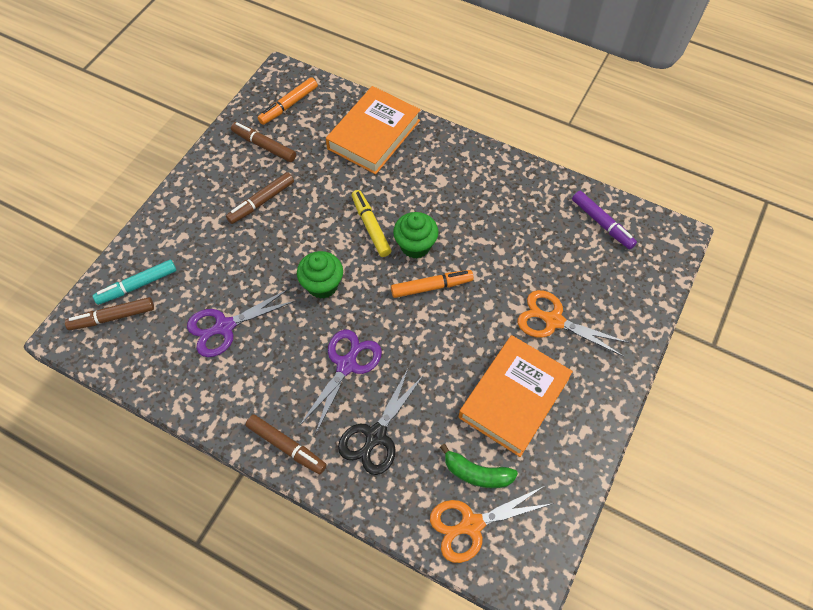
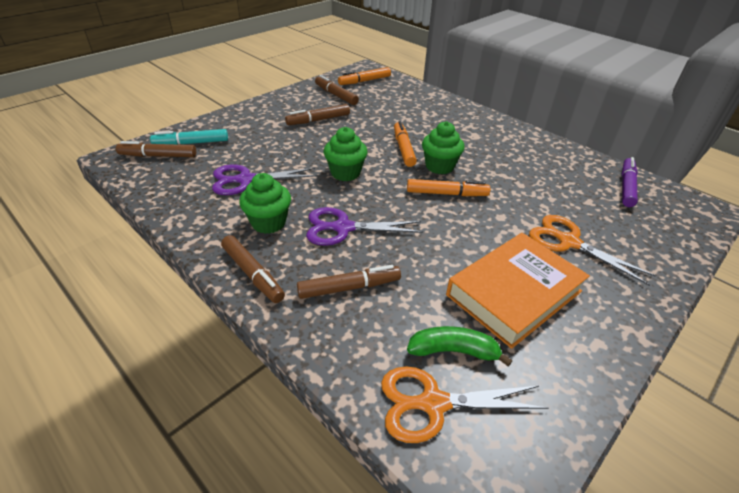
camera: 15 degrees right, 20 degrees down
purple scissors [299,330,382,435] -> purple scissors turned 135 degrees counterclockwise [306,207,423,246]
orange book [326,86,421,174] -> none
black scissors [338,367,424,475] -> brown marker [297,265,401,299]
yellow marker [352,190,391,257] -> orange marker [394,121,417,167]
green banana [440,444,518,488] -> green banana turned 150 degrees clockwise [407,326,512,367]
purple marker [572,191,637,249] -> purple marker turned 135 degrees counterclockwise [622,157,638,207]
none -> green cupcake [239,173,291,234]

